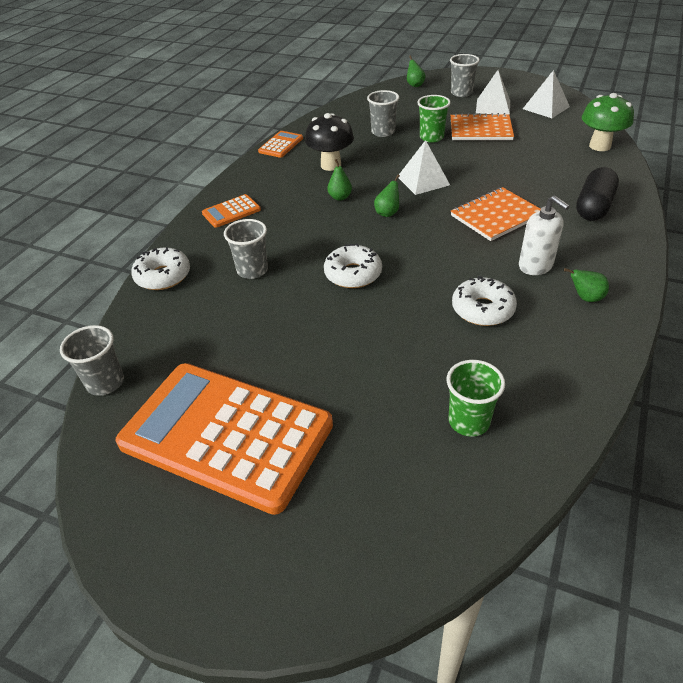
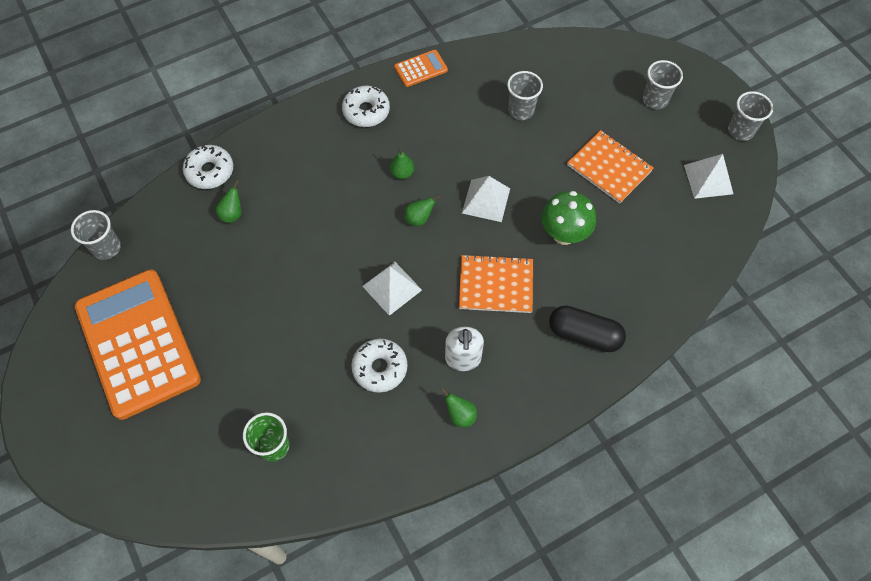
camera: 35 degrees right, 20 degrees up
orange calculator [202,194,261,228] -> none
grey cup [224,219,268,279] -> grey cup moved to [728,91,773,141]
black mushroom [305,113,354,171] -> none
white donut [324,243,382,288] -> white donut moved to [342,86,390,127]
green pear [407,56,426,87] -> green pear moved to [216,180,241,223]
green cup [417,95,451,143] -> none
white pyramid [476,70,510,115] -> white pyramid moved to [362,262,422,316]
black capsule [576,167,619,221] -> black capsule turned 45 degrees clockwise [549,306,626,352]
green mushroom [582,93,634,151] -> green mushroom moved to [541,191,596,245]

